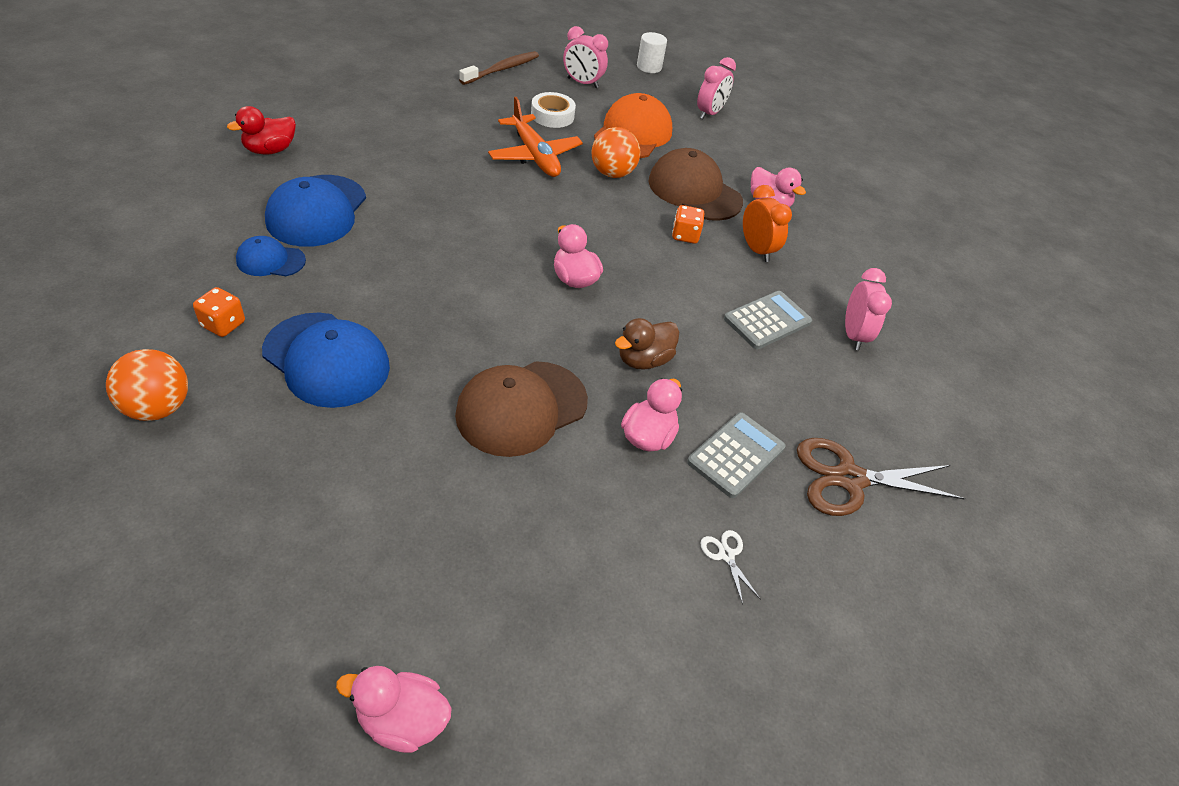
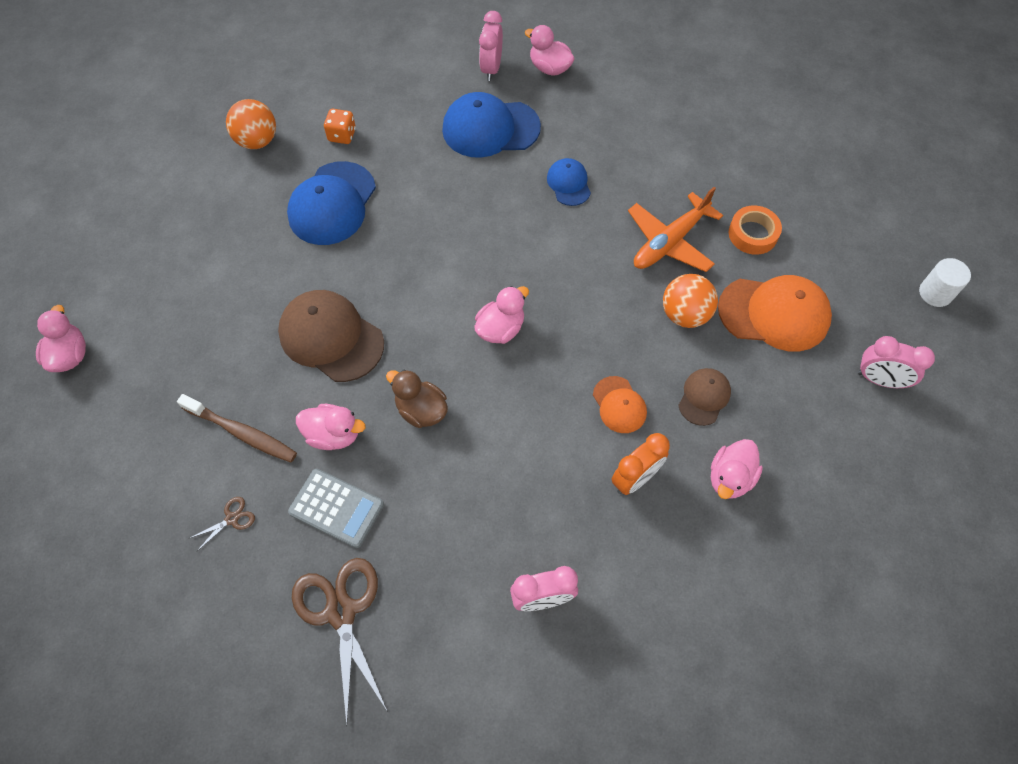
camera: 80 degrees right, 15 degrees up
red duck [227,106,296,155] -> pink duck [525,25,575,76]
blue cap [236,236,306,276] -> blue cap moved to [547,158,591,206]
brown toothbrush [459,51,539,85] -> brown toothbrush moved to [177,394,297,463]
white tape [531,92,576,128] -> orange tape [729,205,782,255]
pink clock [563,26,608,88] -> pink clock moved to [479,11,503,81]
brown cap [648,148,743,221] -> brown cap [678,368,731,426], size x0.54
orange dice [672,205,704,244] -> orange cap [593,376,647,433]
white scissors [700,530,761,604] -> brown scissors [188,497,255,552]
grey calculator [724,291,812,349] -> none

